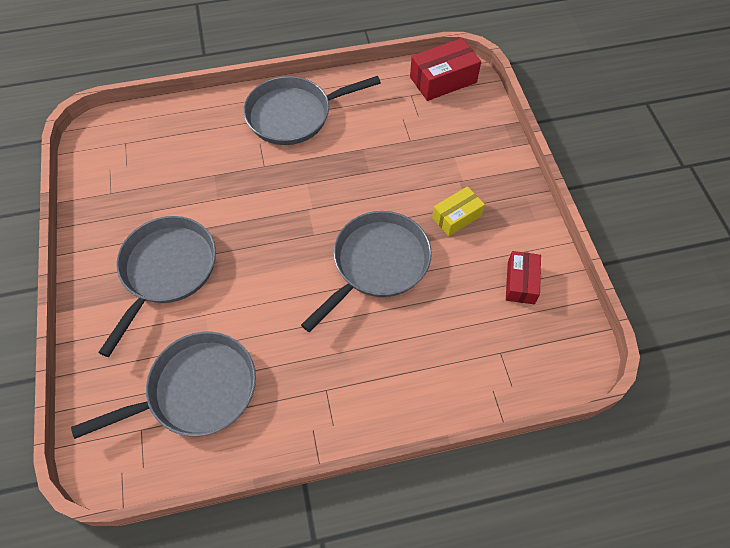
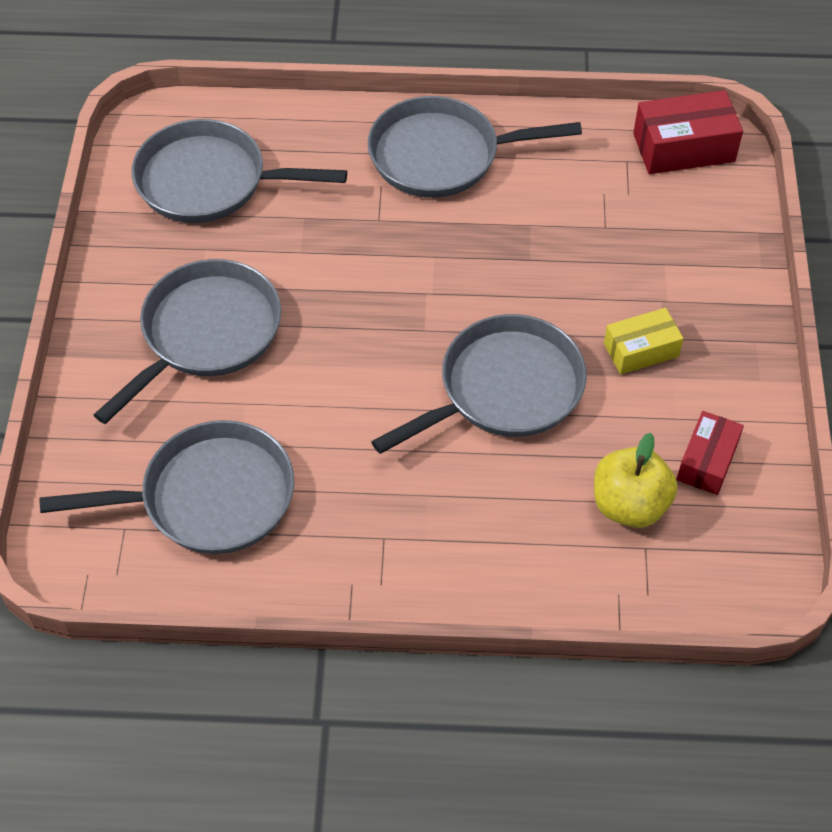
camera: 15 degrees right, 5 degrees down
none -> grey pan [132,119,347,223]
none -> yellow apple [594,433,677,528]

